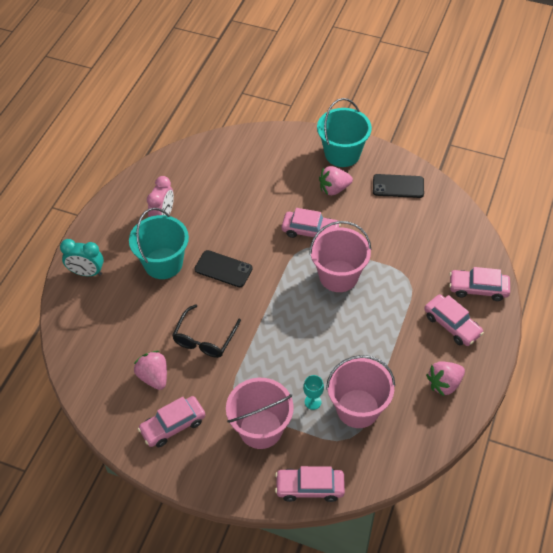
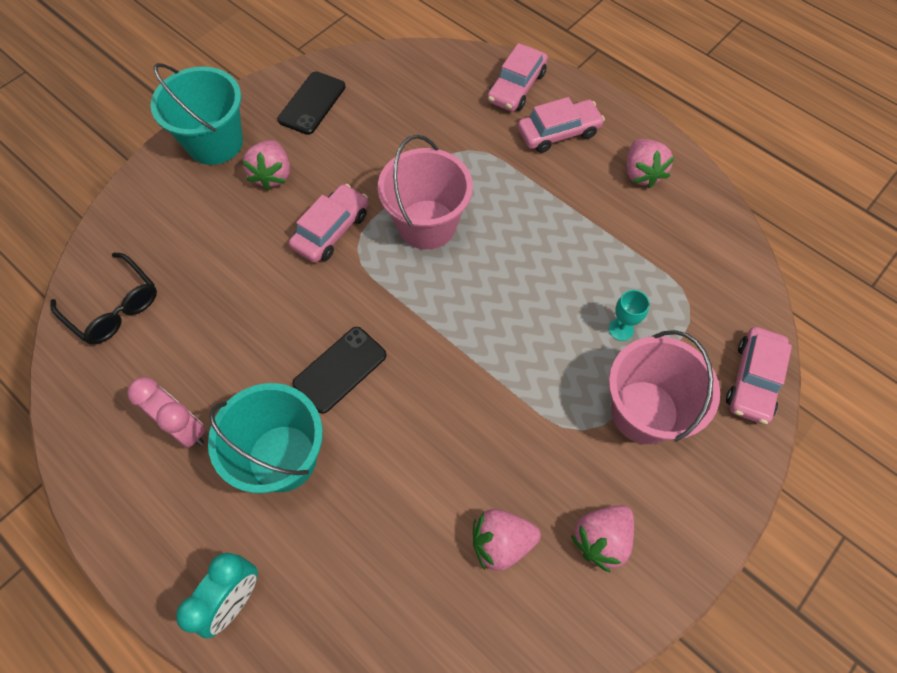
camera: 70 degrees left, 10 degrees up
pink car [138,396,205,447] -> pink strawberry [571,505,634,573]
black glasses [172,304,241,358] -> black glasses moved to [50,252,157,344]
pink bucket [326,355,395,428] -> none

